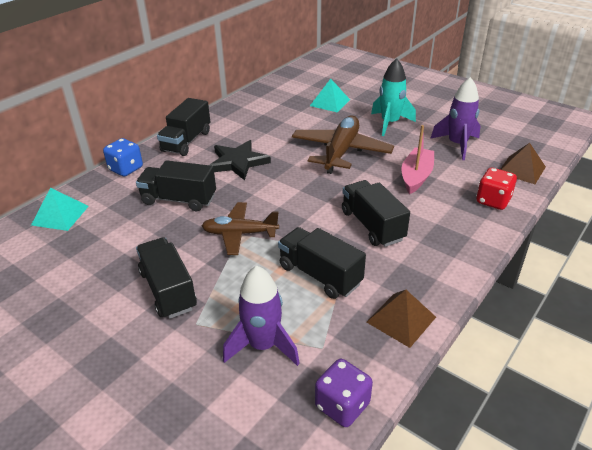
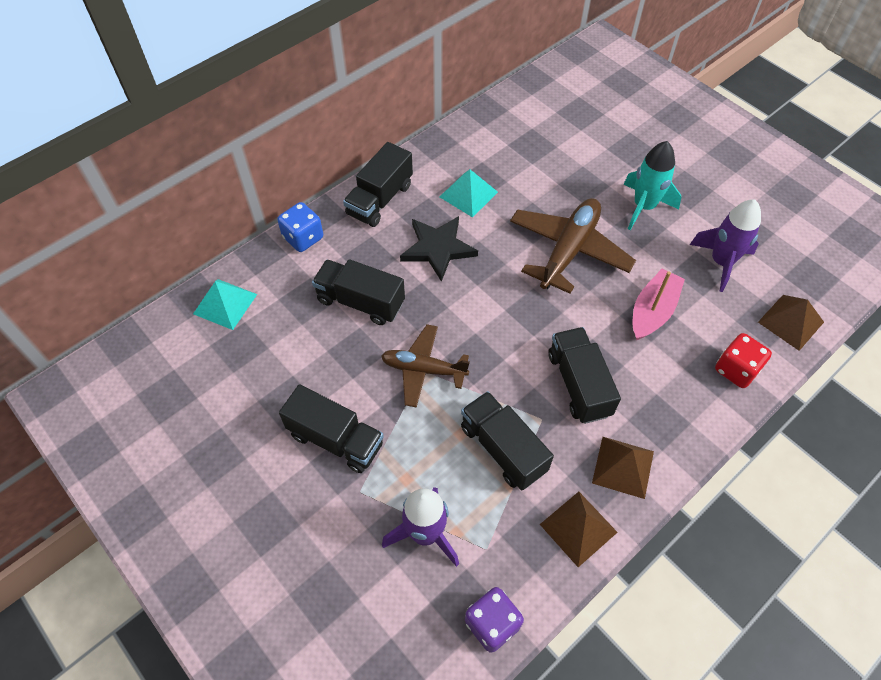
camera: 10 degrees right, 20 degrees up
black truck [136,237,197,319] -> black truck turned 135 degrees clockwise [279,384,384,473]
turquoise pyramid [310,79,350,113] -> turquoise pyramid moved to [440,169,498,217]
none -> brown pyramid [592,437,654,499]

